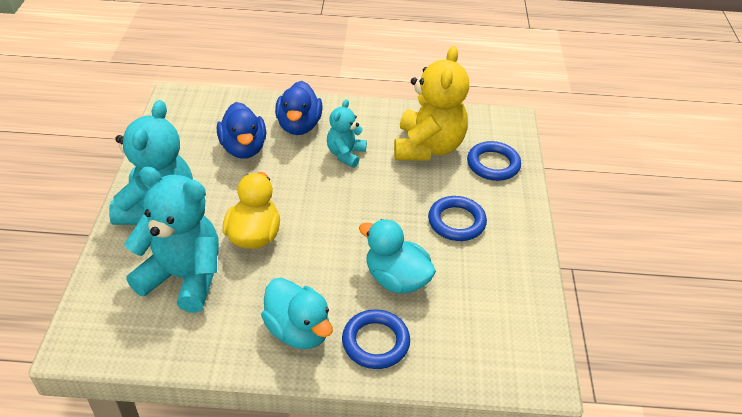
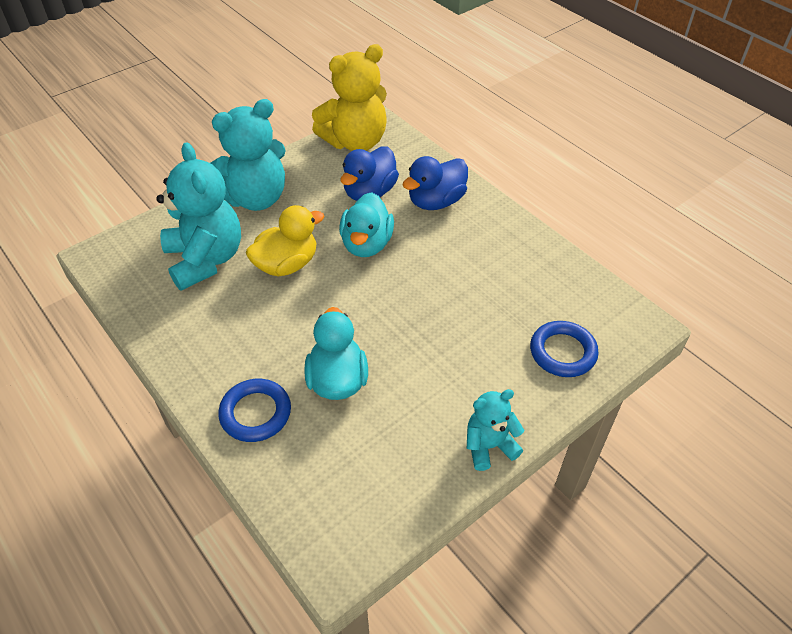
camera: 50 degrees right, 5 degrees up
turquoise duck [261,278,333,349] -> turquoise duck moved to [339,192,394,257]
turquoise teddy bear [327,99,367,168] -> turquoise teddy bear moved to [467,389,524,471]
yellow teddy bear [394,46,469,161] -> yellow teddy bear moved to [312,44,387,151]
blue ring [428,196,487,241] -> none

